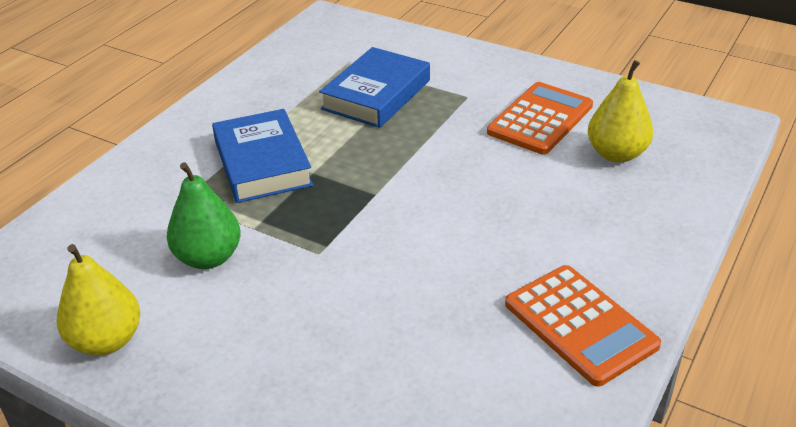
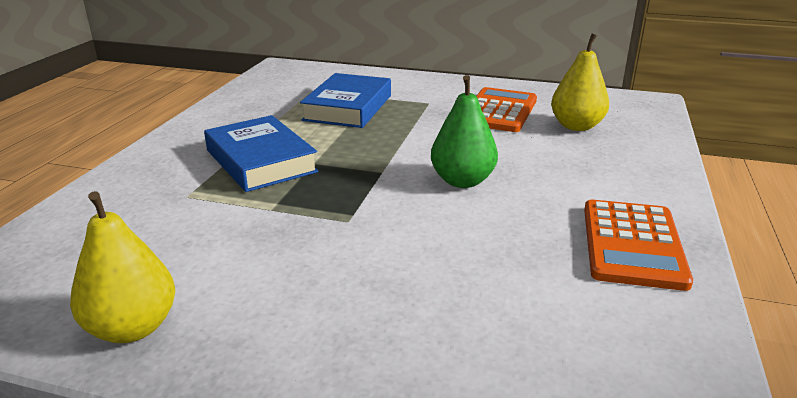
camera: 15 degrees left, 10 degrees down
green pear [167,162,241,269] -> green pear moved to [431,75,498,188]
orange calculator [505,265,661,387] -> orange calculator turned 60 degrees clockwise [584,200,693,291]

